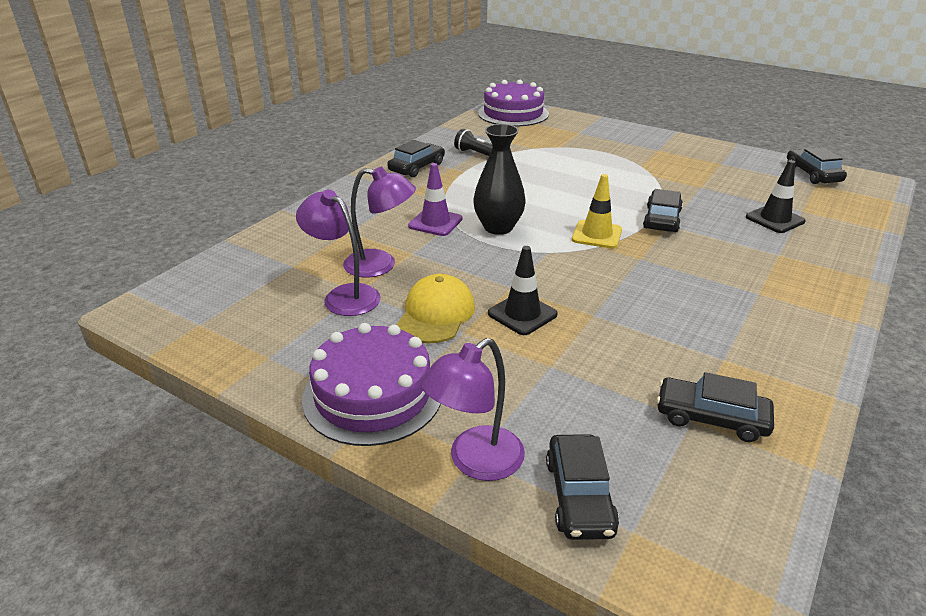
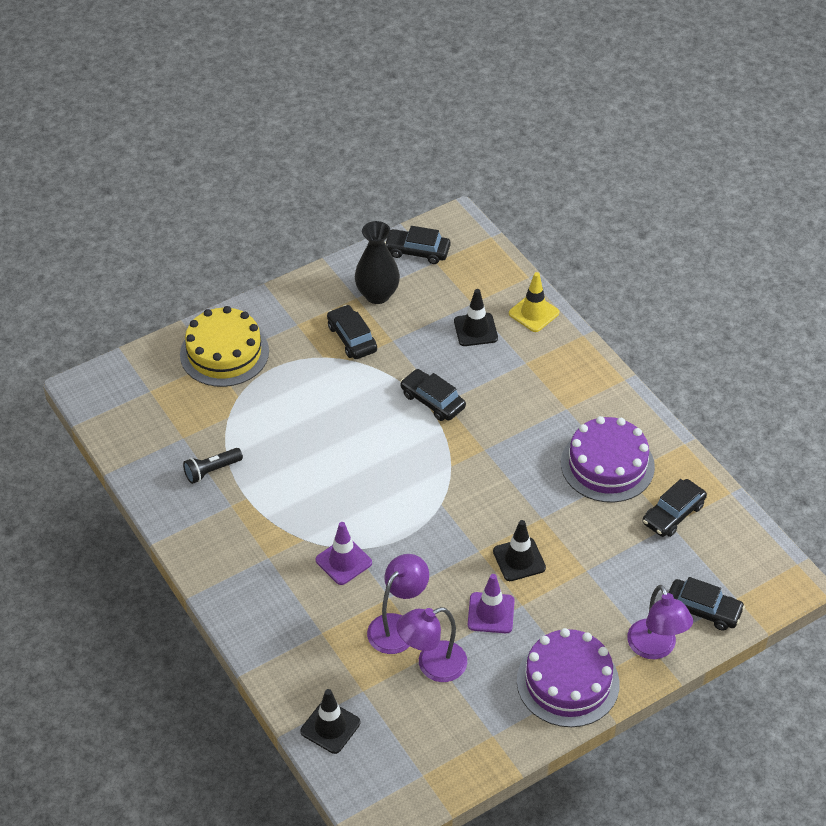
camera: 65 degrees left, 15 degrees up
black car [387,140,445,177] -> black car moved to [327,305,377,359]
yellow cap [396,274,475,343] -> purple traffic cone [468,574,515,633]
black vase [473,124,526,235] -> black vase moved to [355,221,400,304]
purple cake [478,80,549,126] -> purple cake moved to [561,416,655,503]
yellow traffic cone [572,174,622,249] -> yellow traffic cone moved to [509,272,559,332]
none -> yellow cake [180,306,269,387]
none -> black traffic cone [300,689,360,754]

